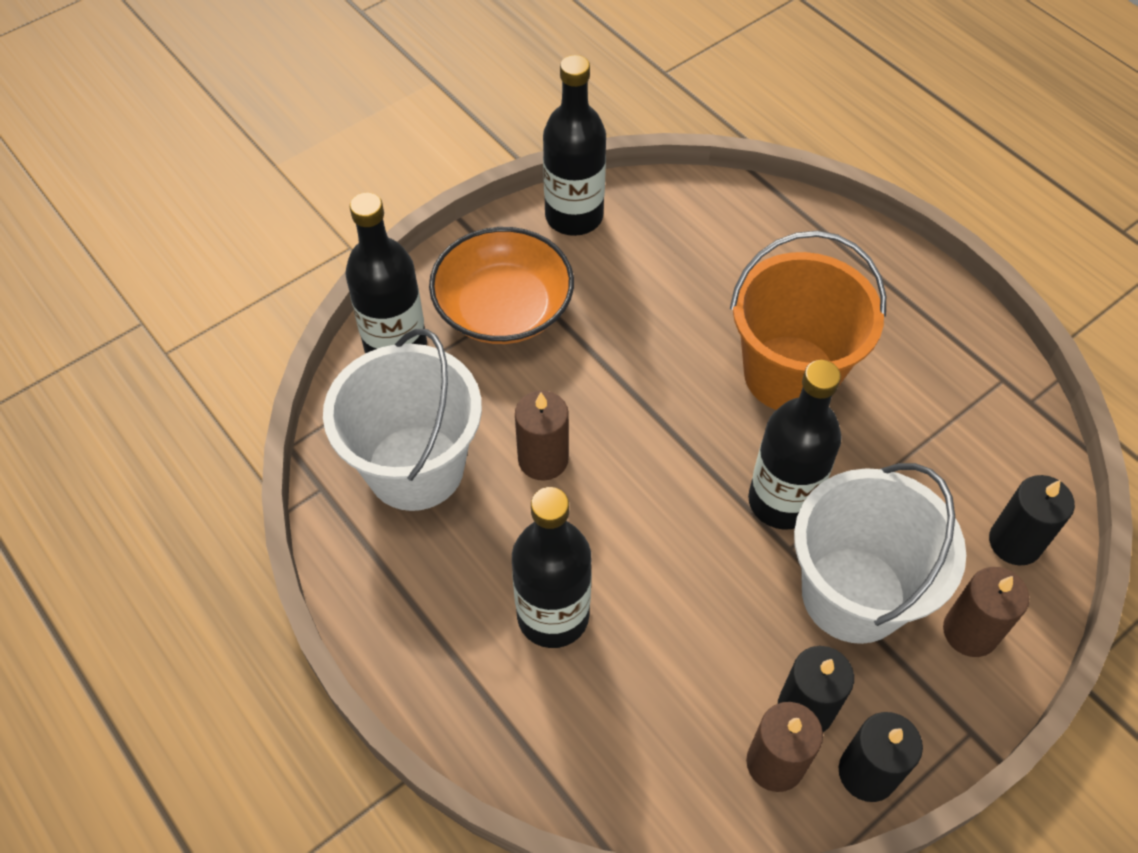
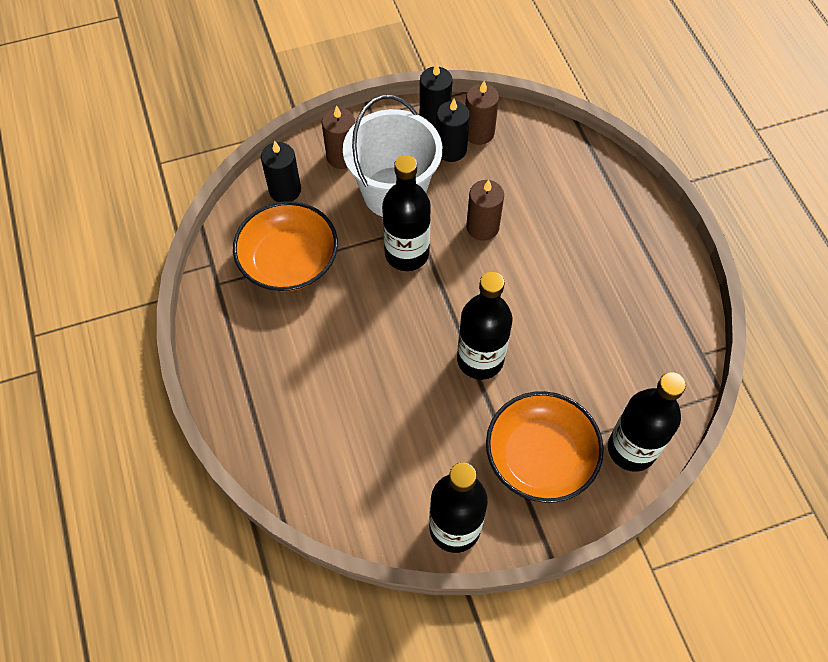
camera: 160 degrees left, 5 degrees up
white bucket [323,329,482,511] -> none
black bottle [512,487,592,648] -> black bottle moved to [457,272,512,380]
brown candle [515,390,569,481] -> brown candle moved to [466,180,504,241]
orange bucket [730,231,886,410] -> none
none -> orange bowl [233,201,338,291]

